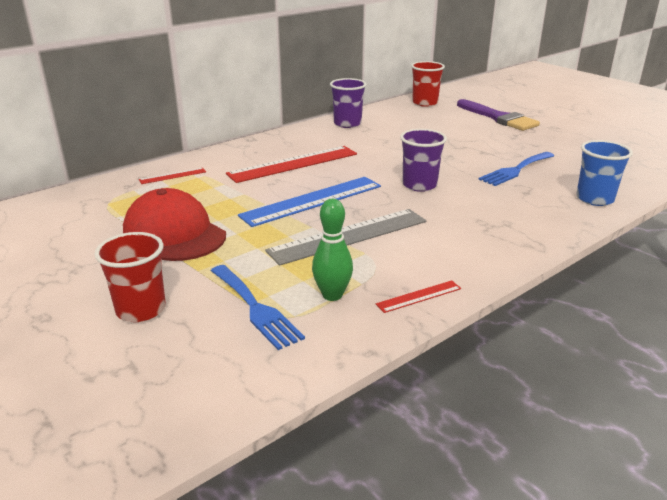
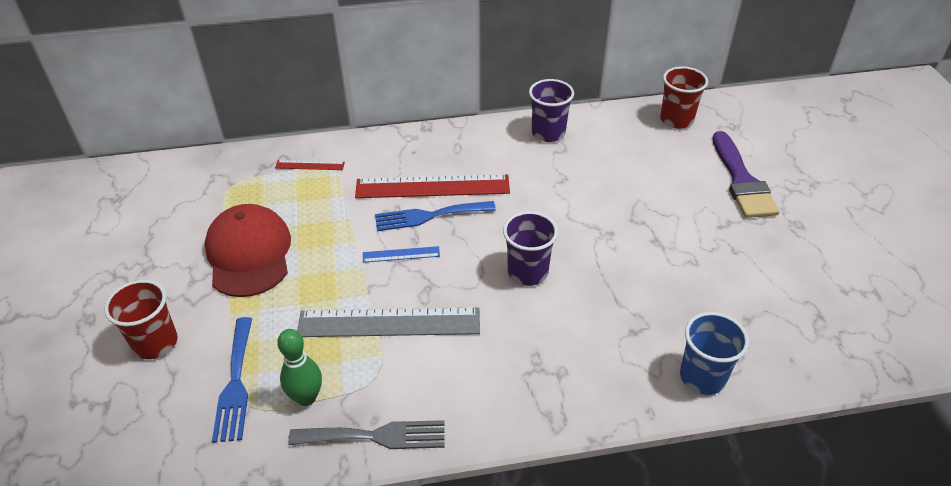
camera: 30 degrees right, 15 degrees up
blue ruler [238,177,381,227] -> blue ruler [363,246,440,263], size x0.46
red ruler [376,280,461,313] -> grey fork [288,420,445,449]
blue fork [478,152,554,186] -> blue fork moved to [375,201,496,231]

